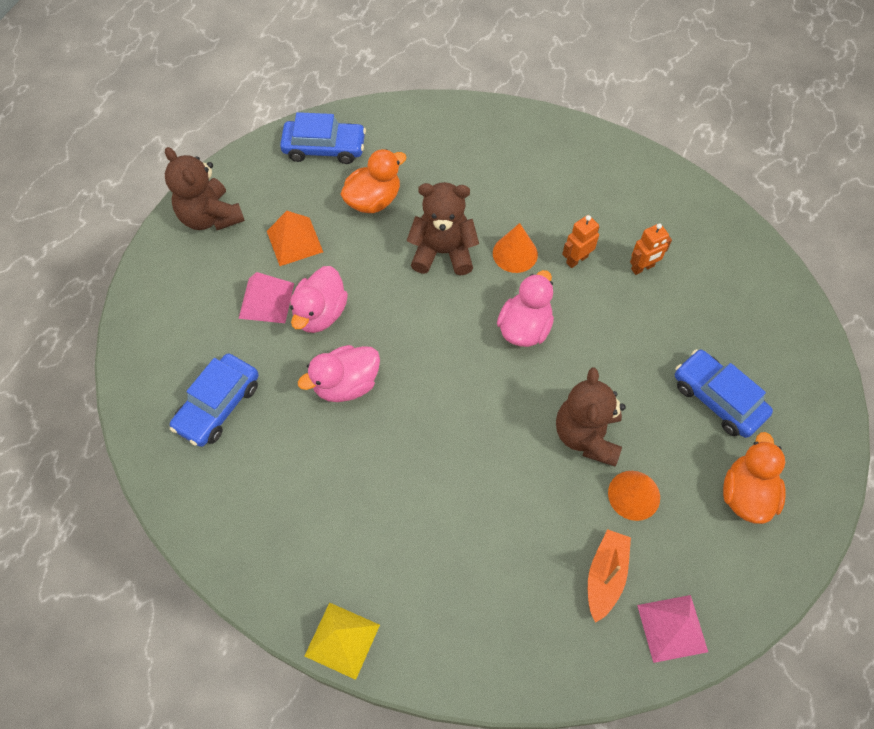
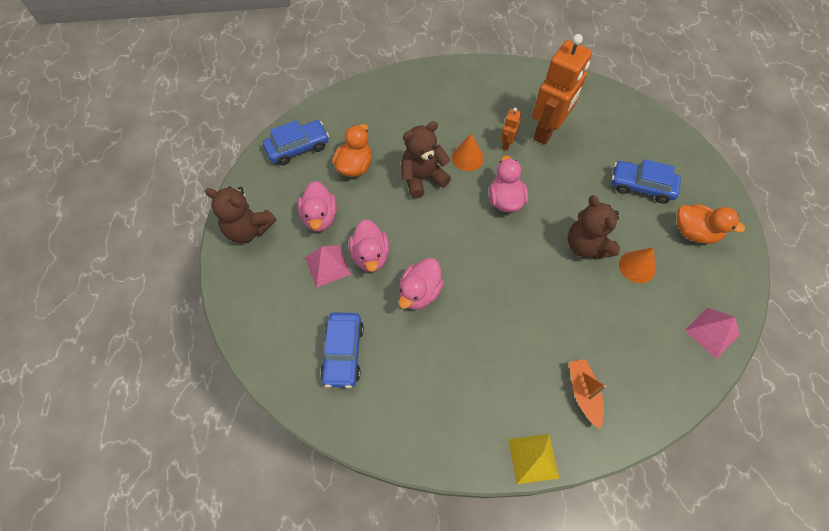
camera: 30 degrees left, 0 degrees up
orange pyramid [267,211,323,266] -> pink duck [298,181,337,232]
orange boat [588,529,631,623] -> orange boat moved to [569,359,607,429]
orange robot [630,223,672,275] -> orange robot [532,34,592,145], size x2.29
orange duck [723,432,786,524] -> orange duck turned 135 degrees clockwise [677,204,745,244]

